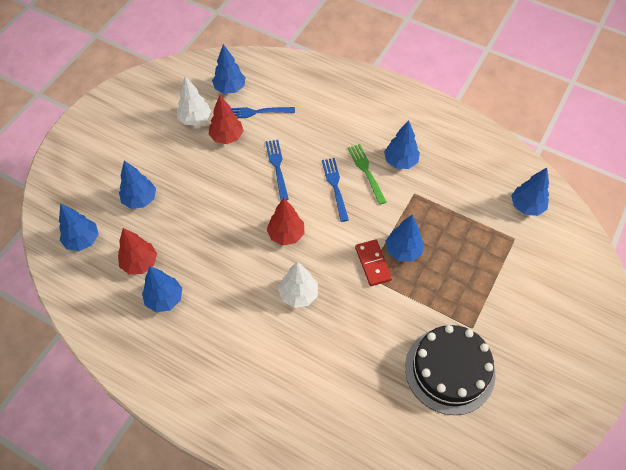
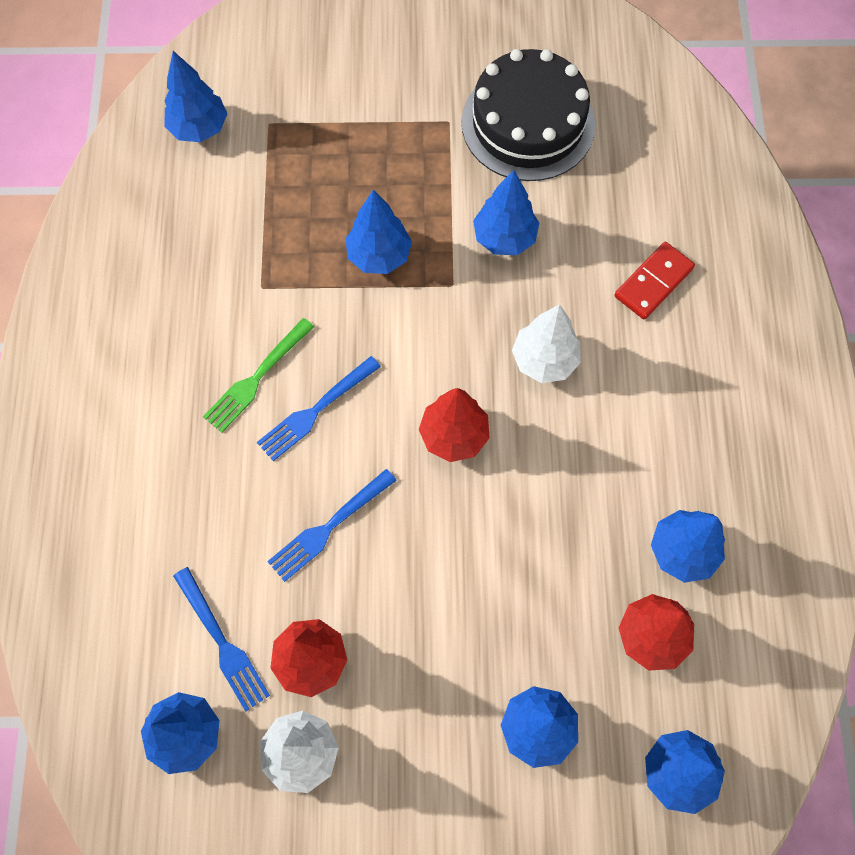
camera: 120 degrees left, 10 degrees up
red domino [355,240,392,286] -> red domino moved to [614,242,695,319]
blue tree [384,120,420,169] -> blue tree moved to [473,170,539,255]

